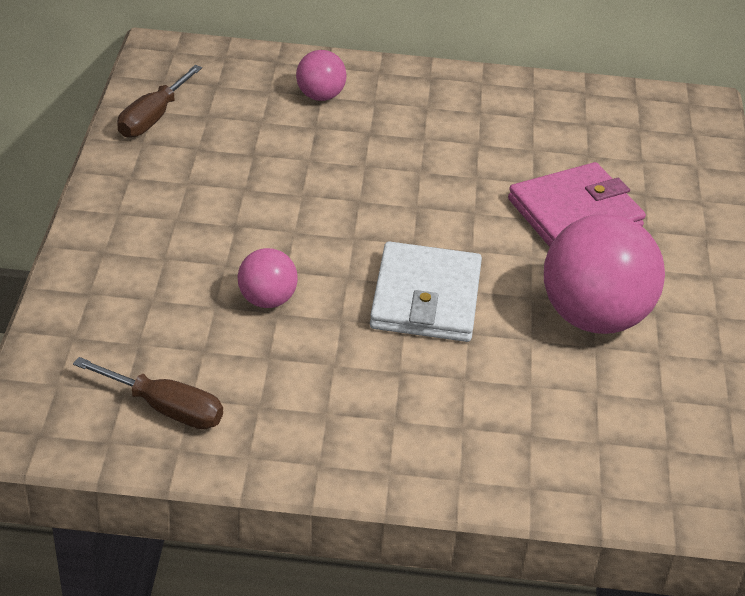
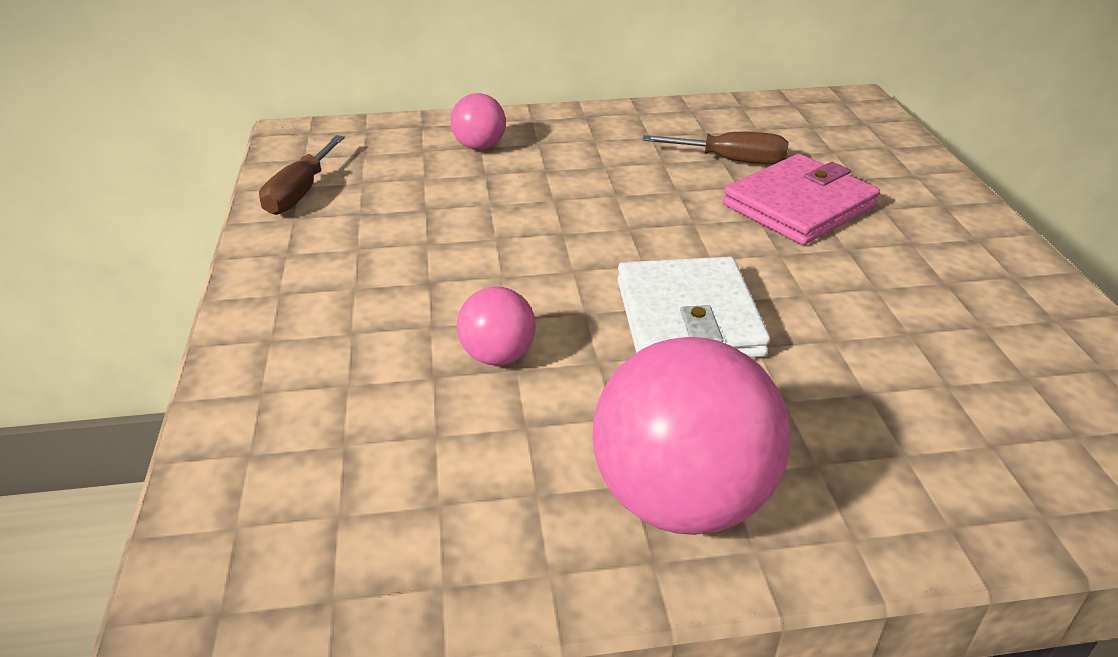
camera: 10 degrees left, 5 degrees down
brown screwdriver [73,357,223,429] -> brown screwdriver moved to [643,132,789,164]
pink ball [544,214,665,334] -> pink ball moved to [592,337,791,535]

